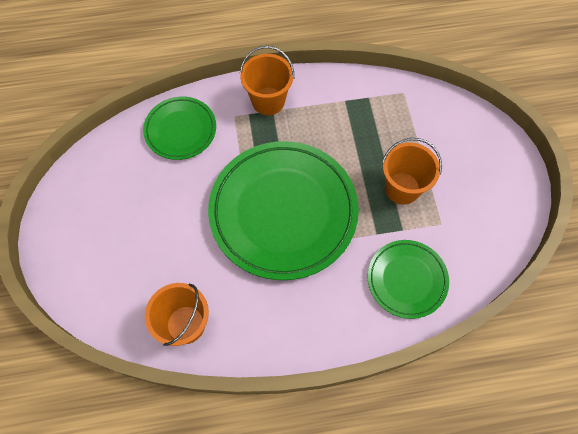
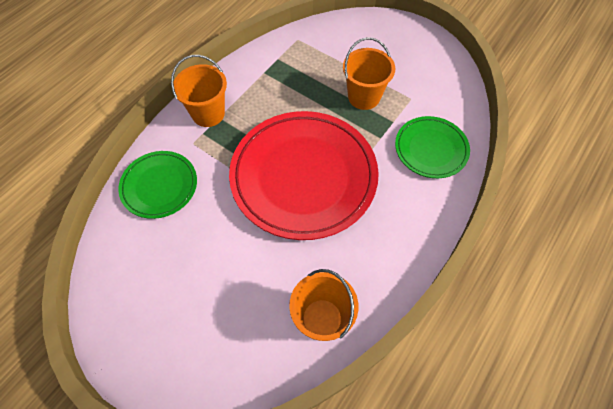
camera: 45 degrees left, 5 degrees down
green plate [208,141,359,280] -> red plate [229,111,379,240]

